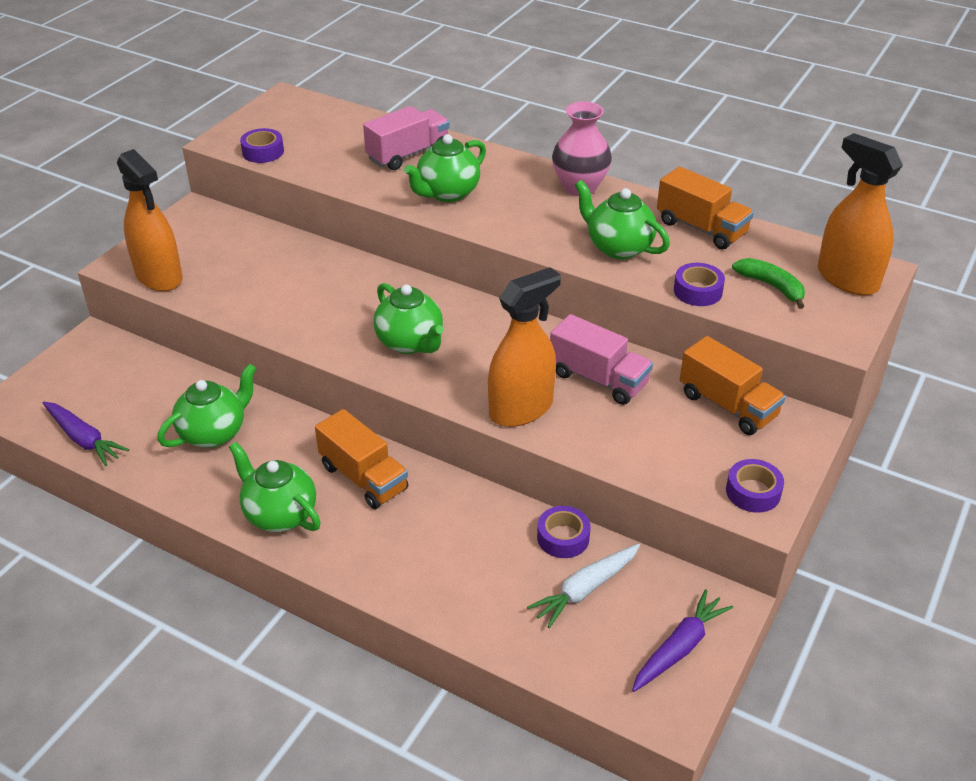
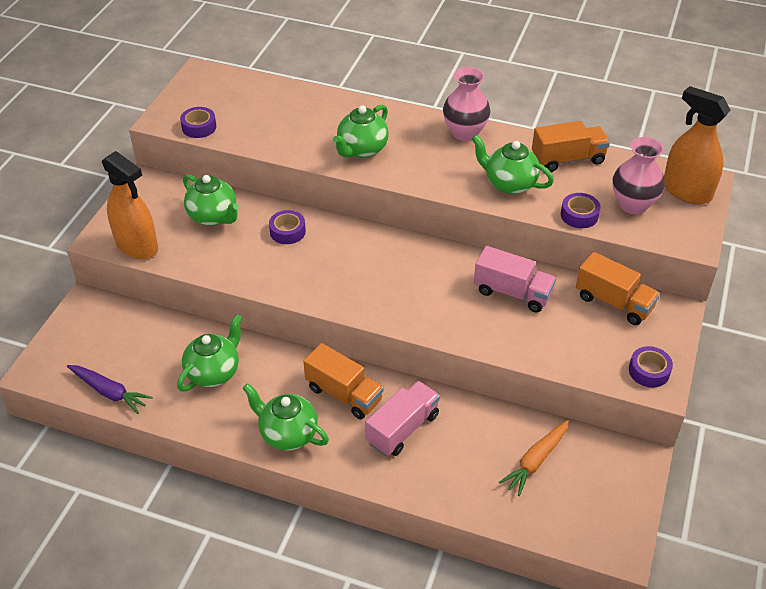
camera: 10 degrees left, 5 degrees up
pink truck [363,106,449,170] -> pink truck moved to [365,381,440,456]
green teapot [374,283,444,354] -> green teapot moved to [183,174,239,226]
orange spray bottle [488,267,561,427] -> none
white carrot [527,544,640,628] -> orange carrot [499,420,569,496]
purple tape [537,506,591,558] -> purple tape moved to [269,210,306,244]
purple carrot [632,589,733,692] -> none
orange truck [657,166,754,250] -> orange truck turned 45 degrees counterclockwise [532,121,610,172]
green banana [732,258,805,309] -> pink vase [613,137,665,214]

